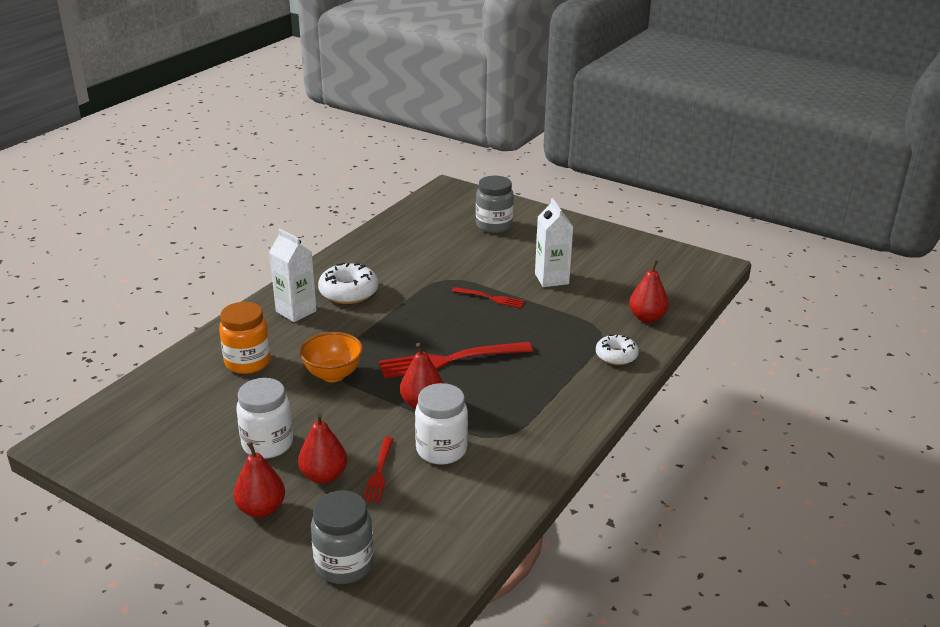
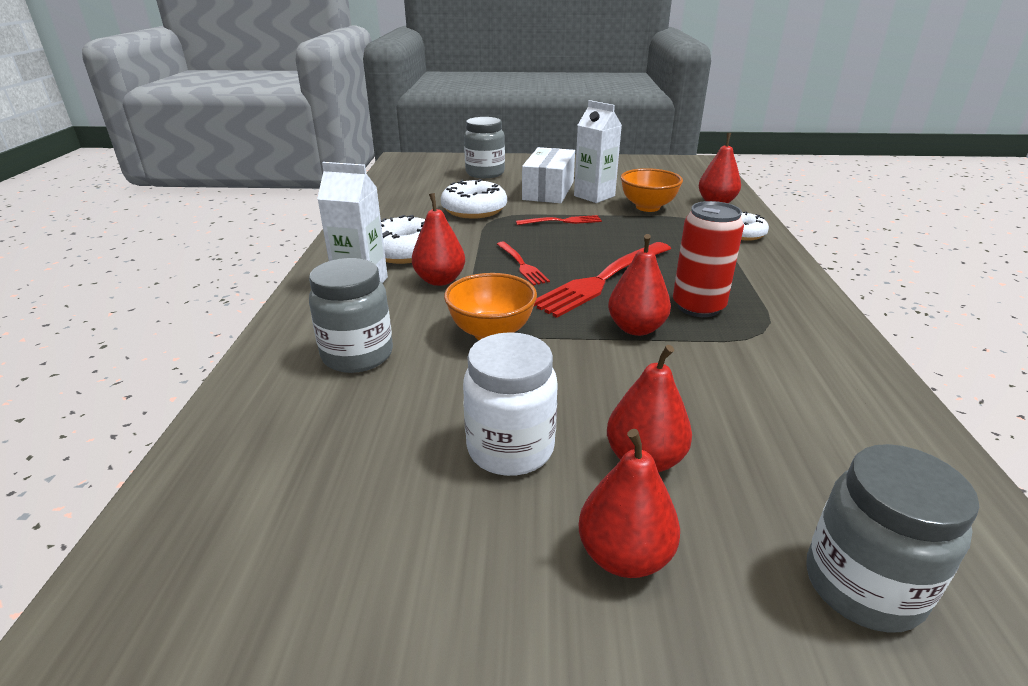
camera: 30 degrees left, 0 degrees up
orange jar [219,302,270,374] -> grey jar [309,258,393,373]
red fork [363,437,393,503] -> red fork moved to [497,242,550,285]
white jar [415,383,468,465] -> none
none -> red pear [412,193,465,286]
none -> white donut [441,179,507,219]
none -> white box [522,147,575,203]
none -> orange bowl [621,168,683,212]
none -> red can [673,201,744,317]

